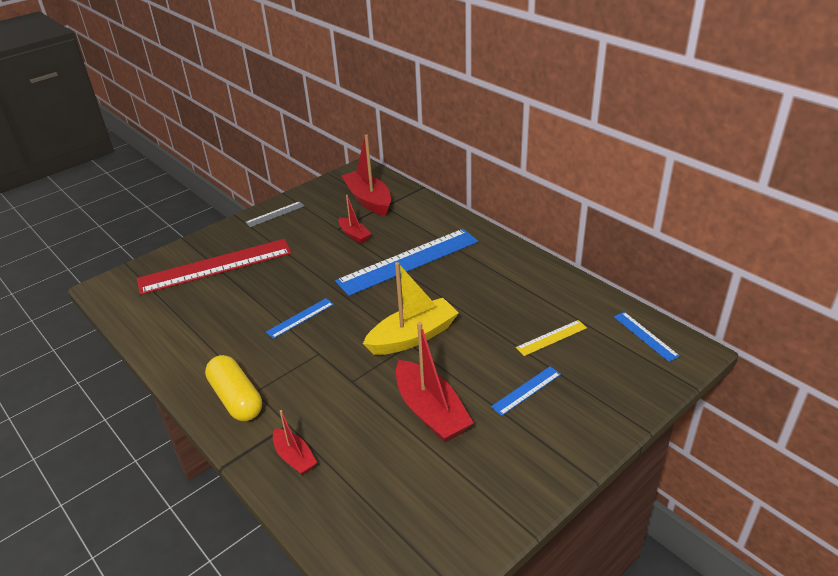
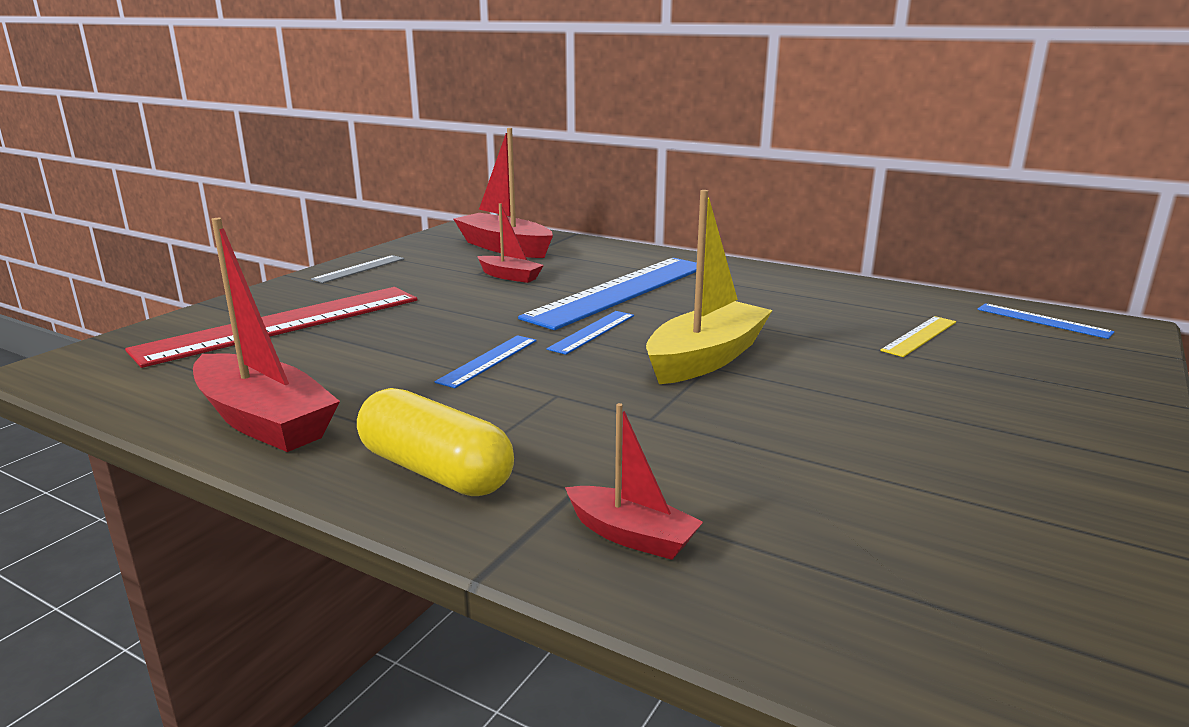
camera: 20 degrees left, 15 degrees down
red boat [396,322,473,443] -> red boat moved to [193,218,340,452]
blue ruler [491,367,561,416] -> blue ruler moved to [547,311,634,355]

